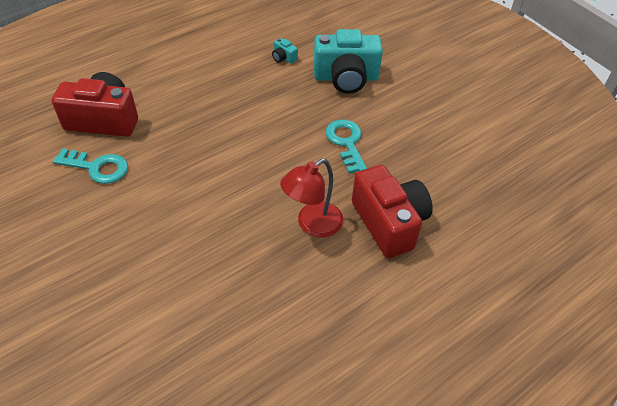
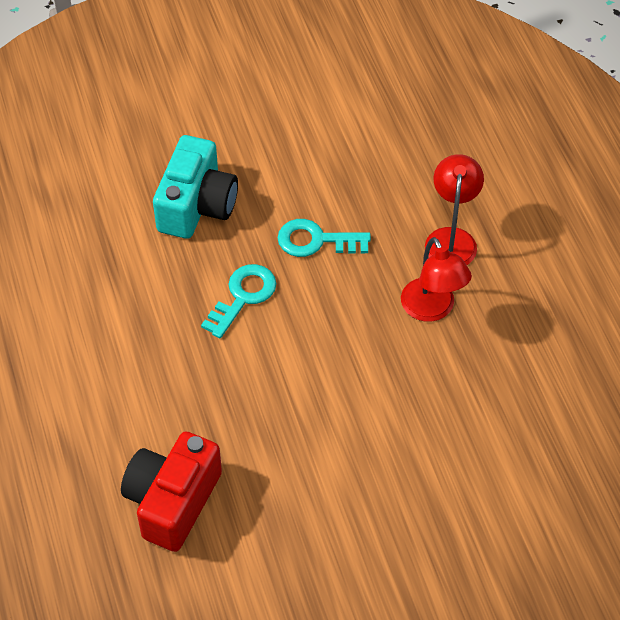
camera: 70 degrees left, 5 degrees up
turquoise key [53,148,128,184] -> turquoise key moved to [201,264,276,338]
turquoise camera [272,38,298,64] -> none
red camera [352,165,433,258] -> red lamp [425,154,484,265]

